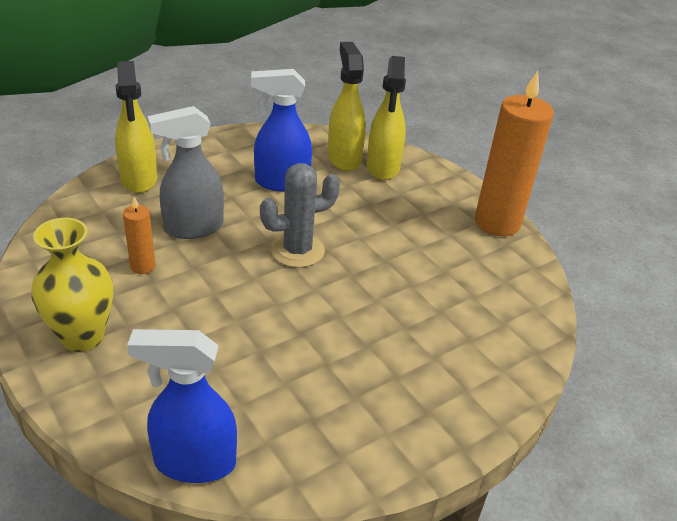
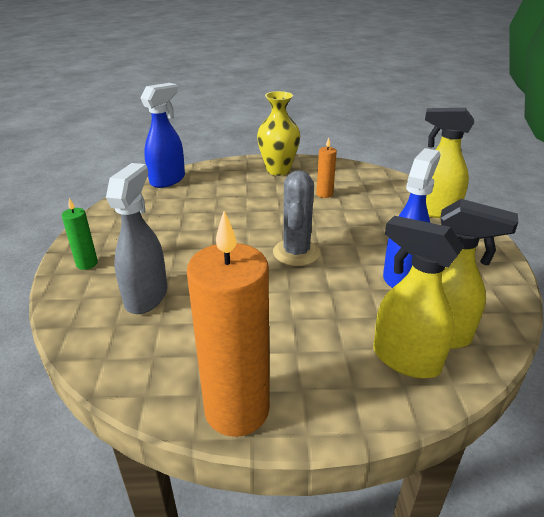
camera: 125 degrees right, 5 degrees down
grey spray bottle [148,106,224,239] -> grey spray bottle moved to [106,163,167,314]
none -> green candle [62,198,98,270]

